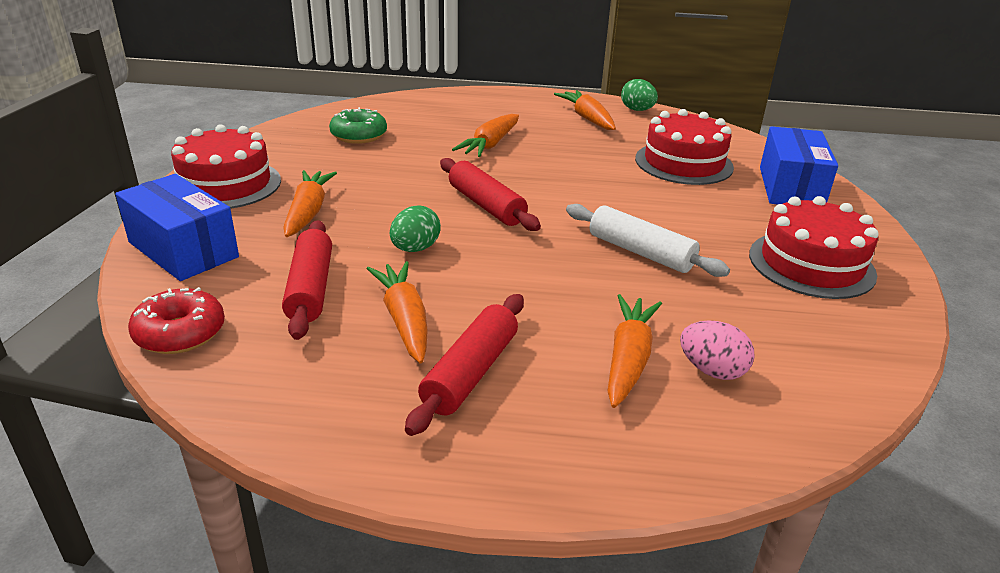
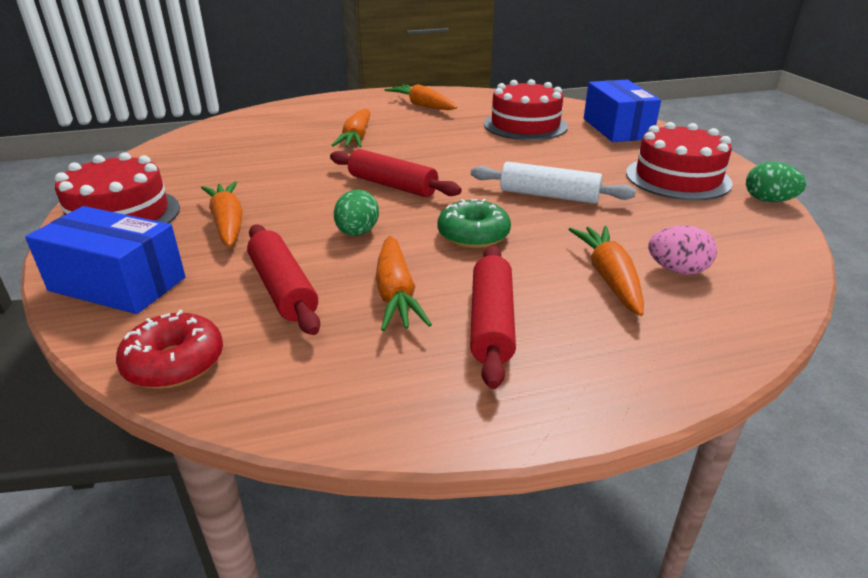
camera: 20 degrees left, 0 degrees up
green donut [329,107,387,144] -> green donut moved to [438,199,511,248]
orange carrot [367,261,428,364] -> orange carrot turned 150 degrees counterclockwise [376,236,432,331]
green egg [621,79,658,111] -> green egg moved to [746,161,806,202]

